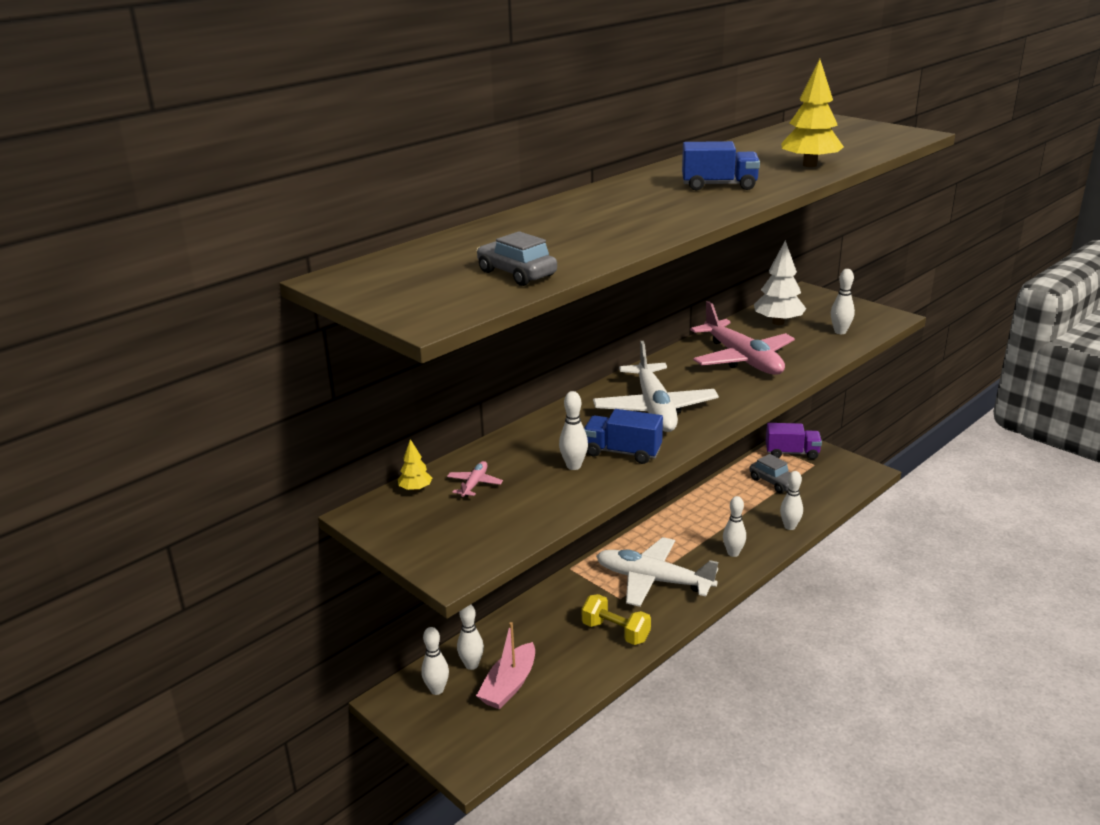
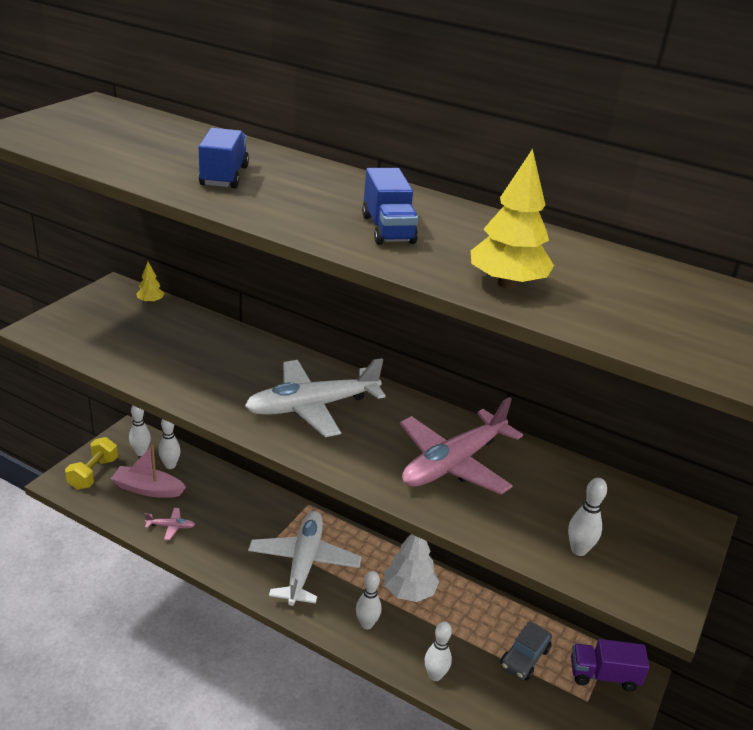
camera: 70 degrees right, 5 degrees up
pink plane [447,461,503,497] -> pink plane moved to [145,508,195,540]
grey car [476,231,557,286] -> none
white bowling pin [559,391,588,470] -> none
yellow dumbbell [582,594,651,645] -> yellow dumbbell moved to [65,437,118,490]
blue truck [584,409,663,464] -> blue truck moved to [199,128,249,188]
white tree [754,240,806,325] -> white tree moved to [384,534,439,602]
purple truck [766,423,822,460] -> purple truck turned 105 degrees clockwise [571,639,649,691]

